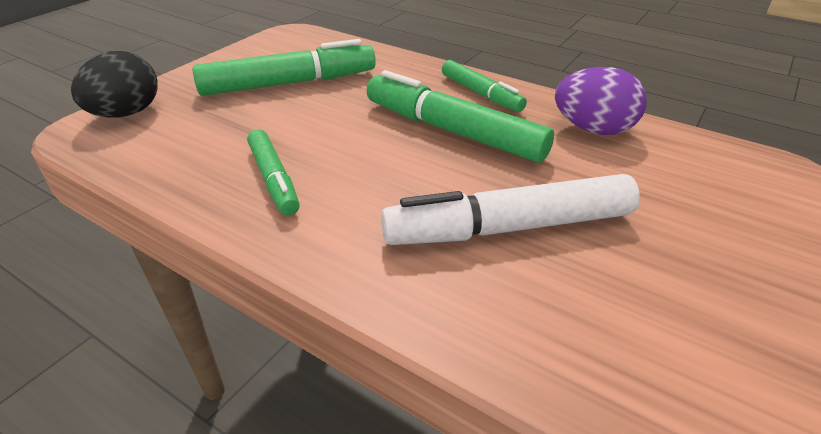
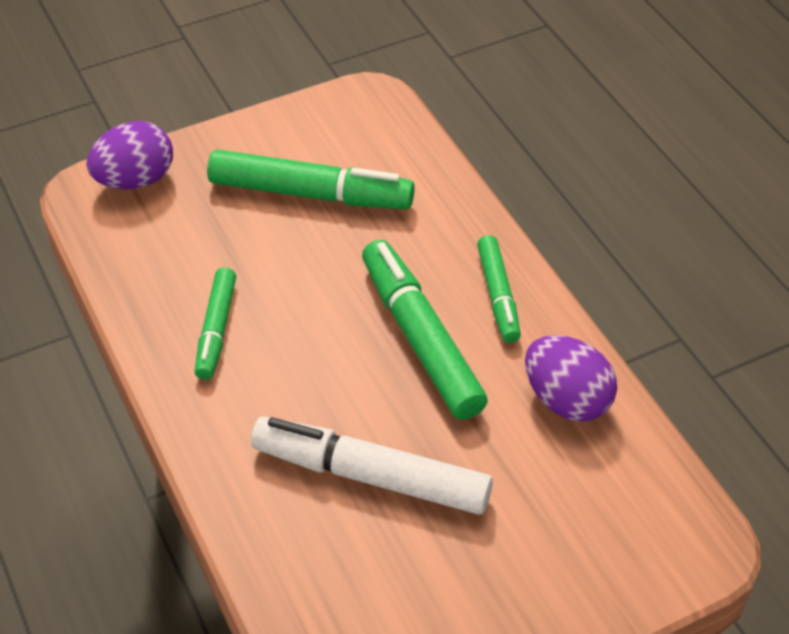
camera: 30 degrees right, 10 degrees up
black egg [71,51,158,118] -> purple egg [86,121,173,189]

